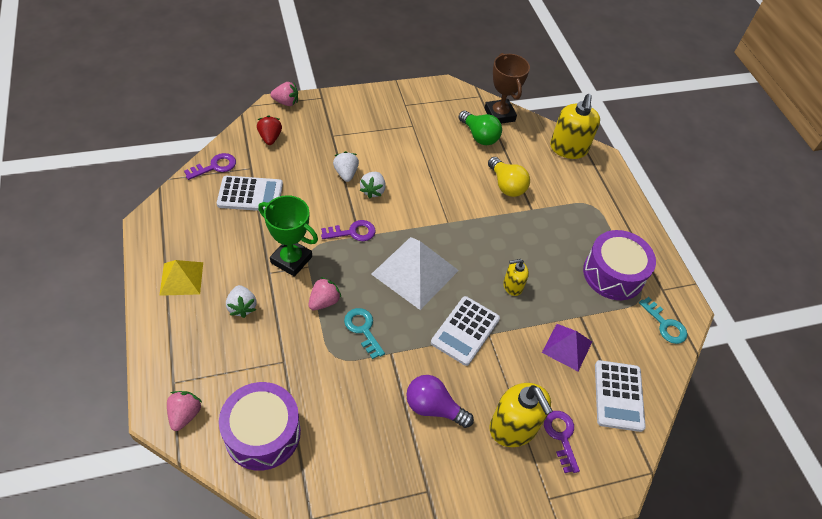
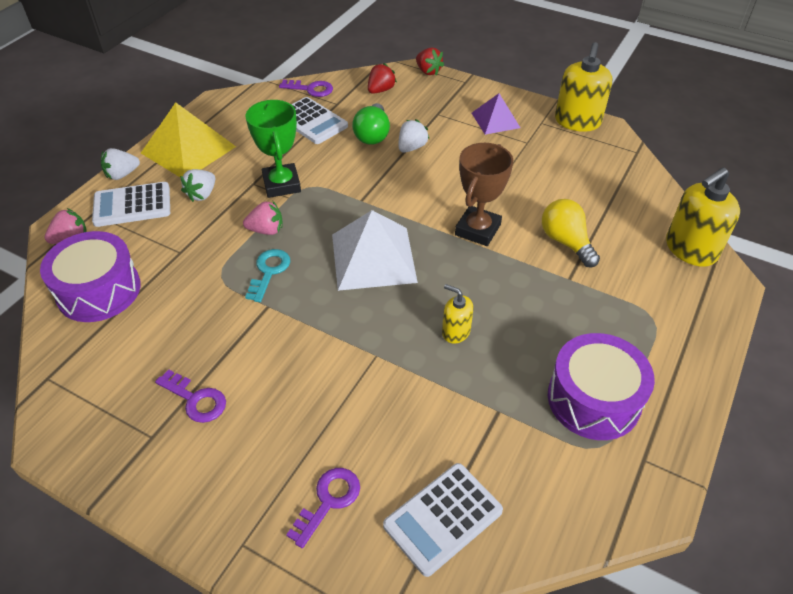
camera: 50 degrees right, 5 degrees down
yellow pyramid [159,260,203,296] -> yellow pyramid [141,102,236,177], size x1.68
pink strawberry [270,82,298,106] -> red strawberry [416,47,444,75]
purple key [321,220,376,241] -> purple key moved to [155,369,226,423]
white strawberry [360,172,386,198] -> white strawberry moved to [101,148,140,180]
purple light bulb [406,375,474,428] -> none
white calculator [431,296,500,366] -> white calculator moved to [92,182,170,227]
green light bulb [459,111,502,145] -> green light bulb moved to [352,103,390,145]
brown trophy [485,53,530,124] -> brown trophy moved to [455,143,513,246]
yellow light bulb [488,157,530,197] -> yellow light bulb turned 135 degrees clockwise [542,199,600,267]
yellow soap dispenser [489,383,553,447] -> yellow soap dispenser moved to [555,42,612,132]
purple pyramid [542,324,592,371] -> purple pyramid moved to [472,93,520,135]
turquoise key [639,297,687,344] -> none

